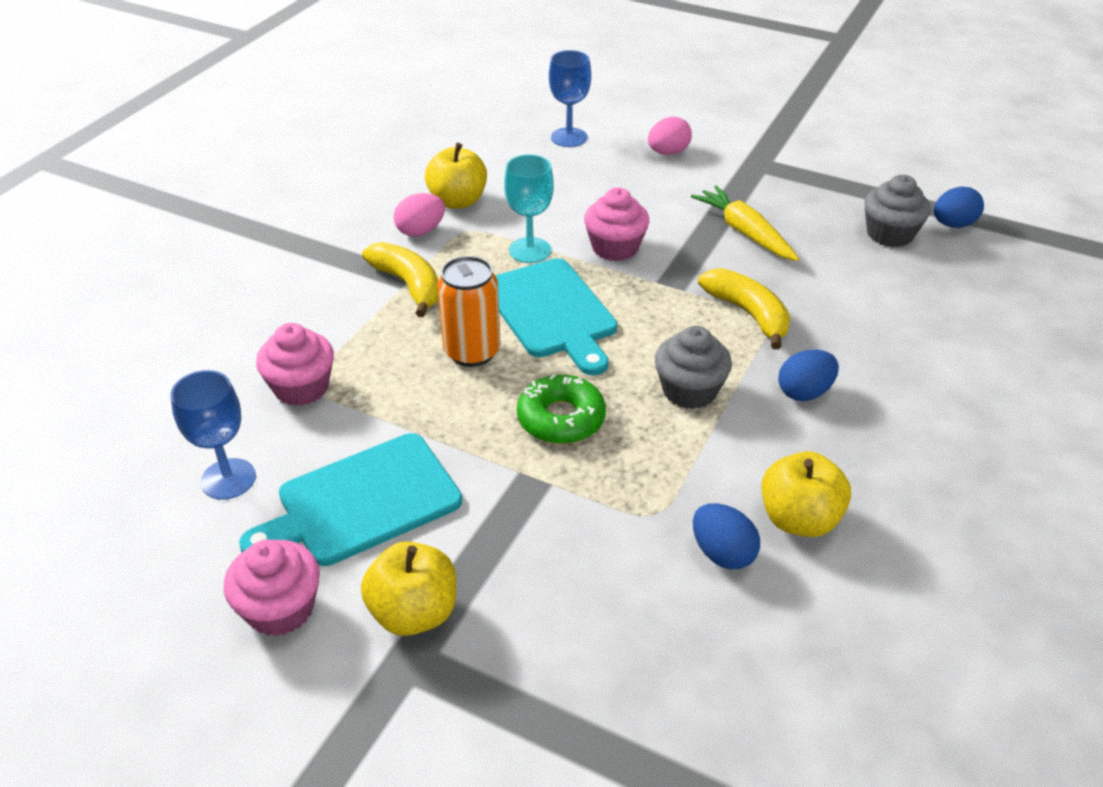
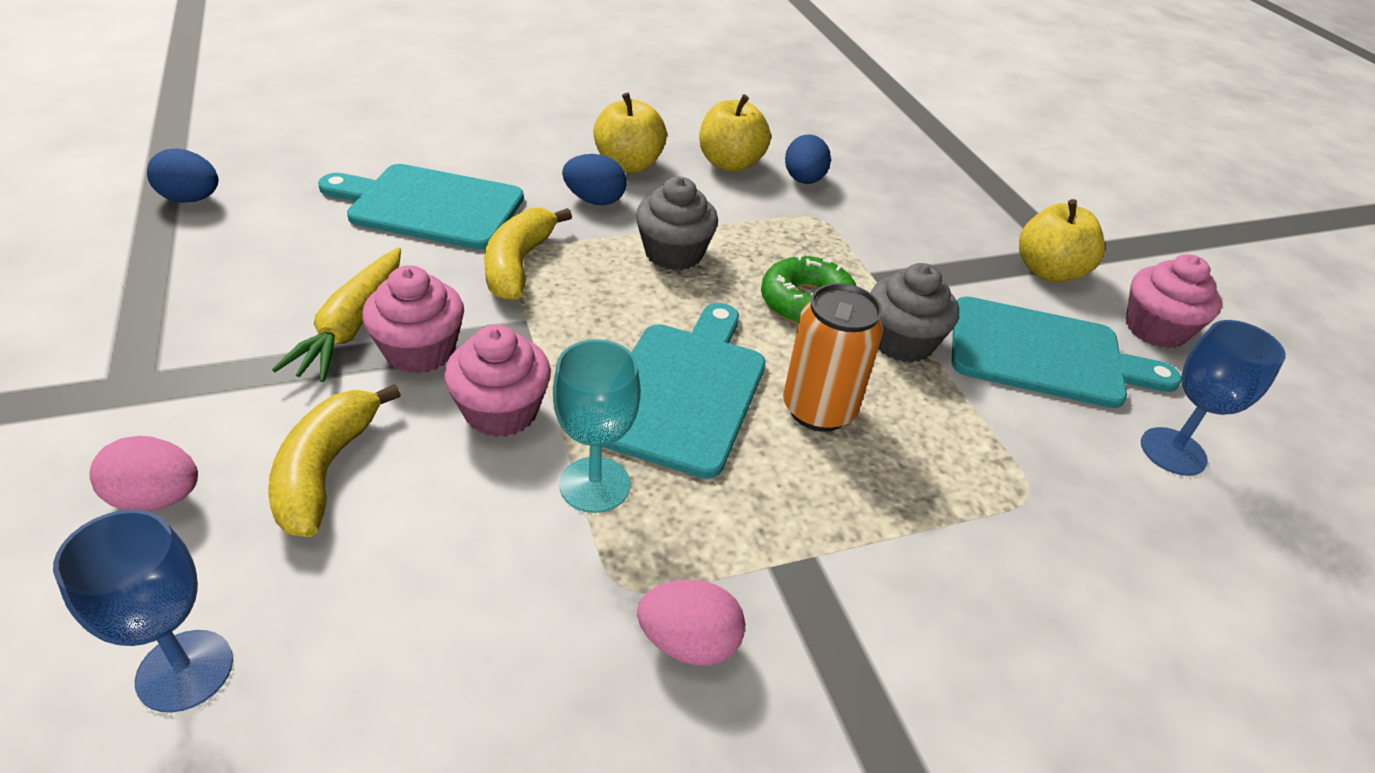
camera: 140 degrees left, 0 degrees up
pink cupcake [256,323,334,406] -> pink cupcake moved to [362,265,464,374]
yellow banana [362,242,439,317] -> yellow banana moved to [268,384,401,537]
yellow apple [425,143,487,209] -> yellow apple moved to [593,93,667,173]
grey cupcake [864,175,931,247] -> grey cupcake moved to [870,263,959,362]
none -> turquoise cutting board [318,164,524,250]

